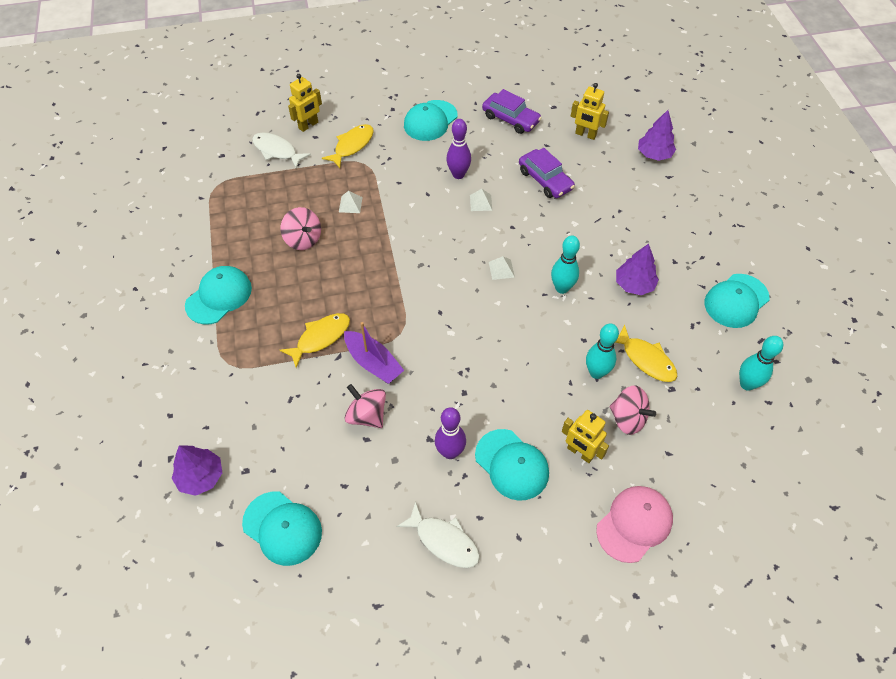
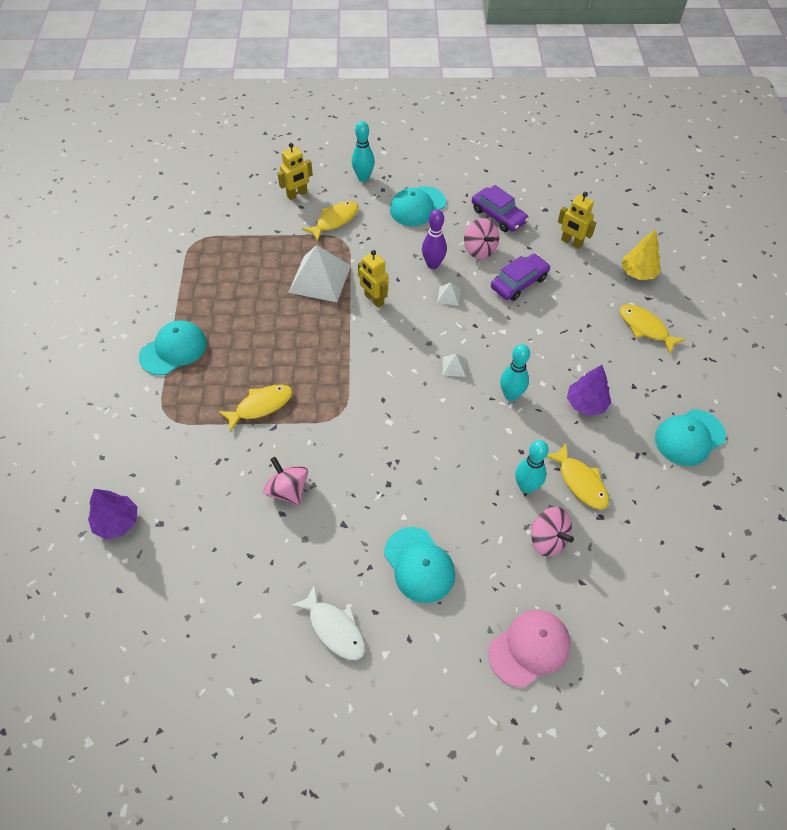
camera: 10 degrees right, 0 degrees up
turquoise cap [242,492,322,566] -> none
white fish [252,132,311,168] -> none
pink spinning top [281,207,321,250] -> pink spinning top moved to [464,218,499,259]
white pyramid [339,191,363,213] -> white pyramid [288,245,351,302], size x2.35
purple boat [344,322,404,384] -> none
purple bowling pin [435,407,466,459] -> none
purple car [519,148,575,198] -> purple car turned 105 degrees counterclockwise [491,253,550,301]
yellow robot [562,410,609,463] -> yellow robot moved to [358,250,389,308]
purple tree [638,110,676,161] -> yellow tree [621,229,661,280]
turquoise bowling pin [739,336,783,391] -> turquoise bowling pin moved to [352,121,375,182]
none -> yellow fish [620,304,686,354]

